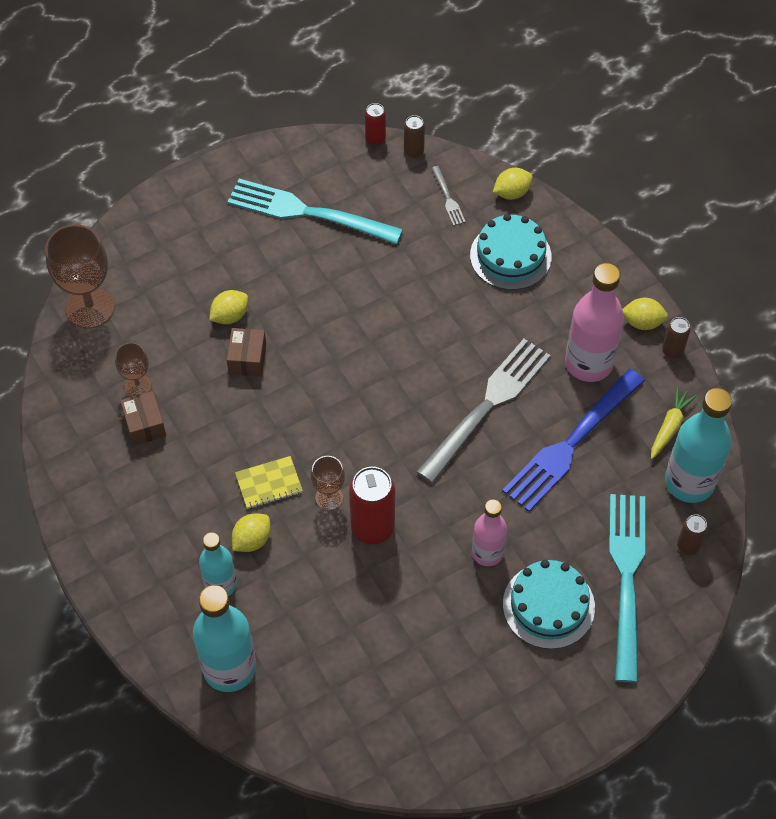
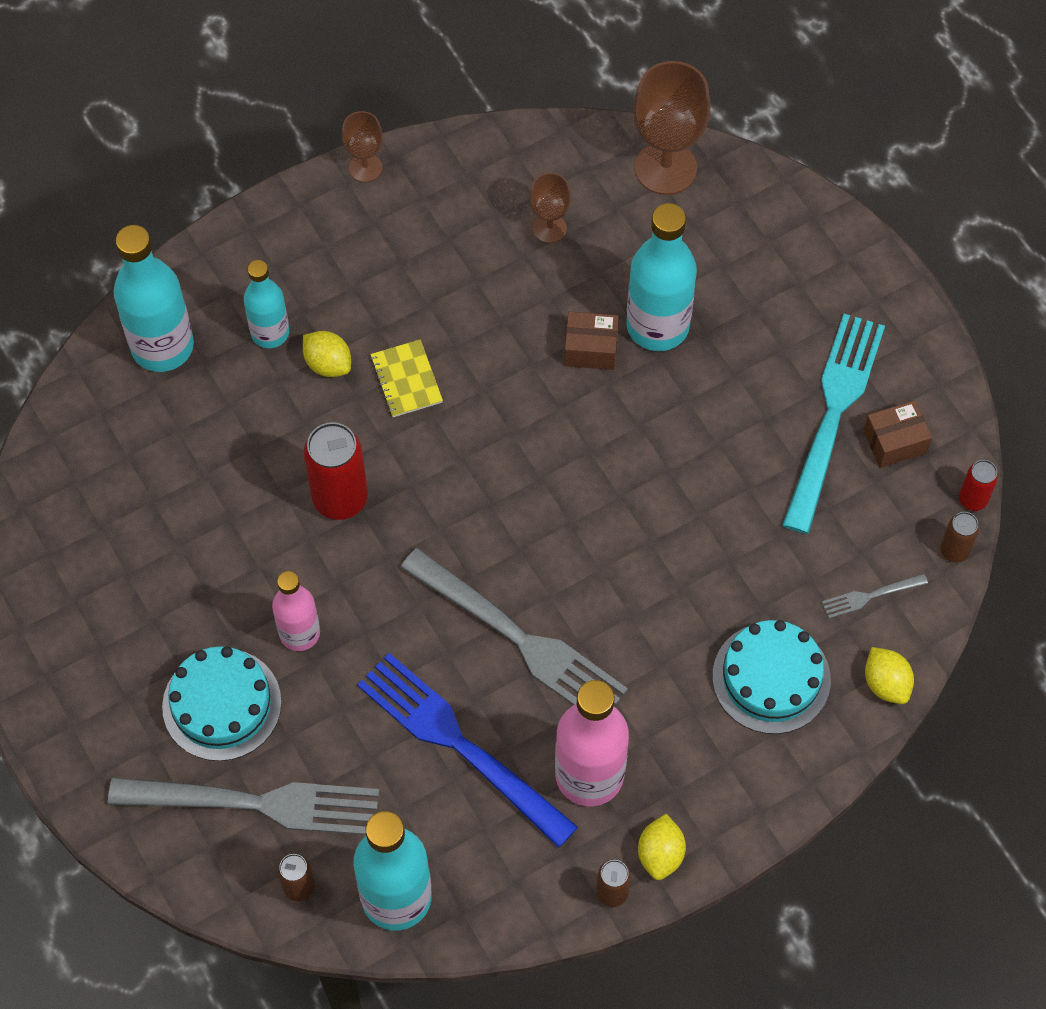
camera: 90 degrees right, 5 degrees up
brown box [120,391,166,446] -> brown box moved to [863,400,932,468]
yellow lemon [209,290,248,324] -> turquoise bottle [626,203,697,351]
brown goblet [311,456,345,510] -> brown goblet moved to [342,111,383,182]
turquoise fork [609,494,645,683] -> grey fork [108,777,379,835]
yellow carrot [651,387,696,459] -> none

